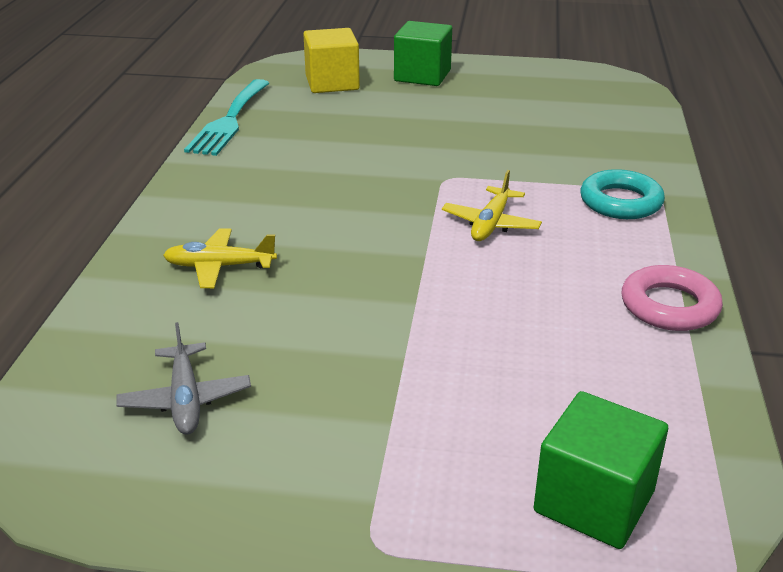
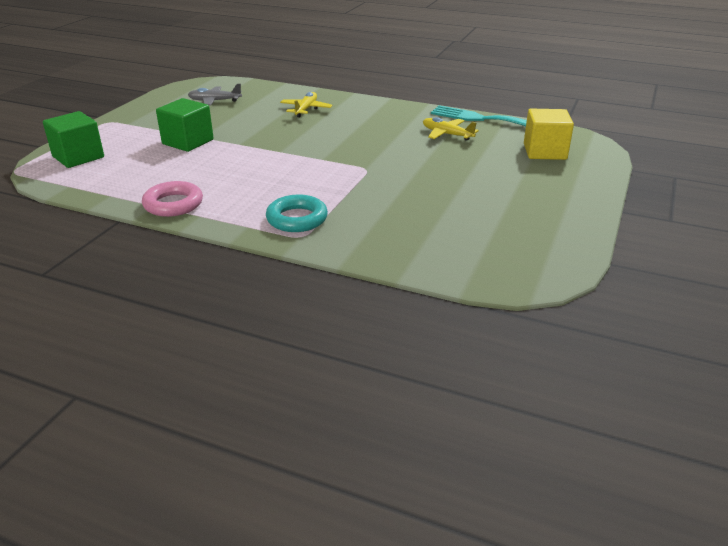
camera: 105 degrees right, 0 degrees up
green cube [394,21,452,86] -> green cube moved to [156,98,214,152]
yellow plane [442,170,542,241] -> yellow plane moved to [423,117,479,141]

